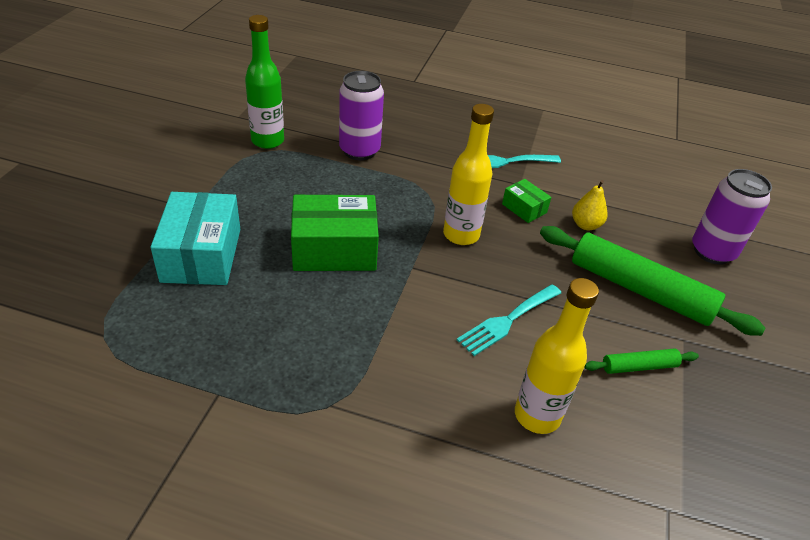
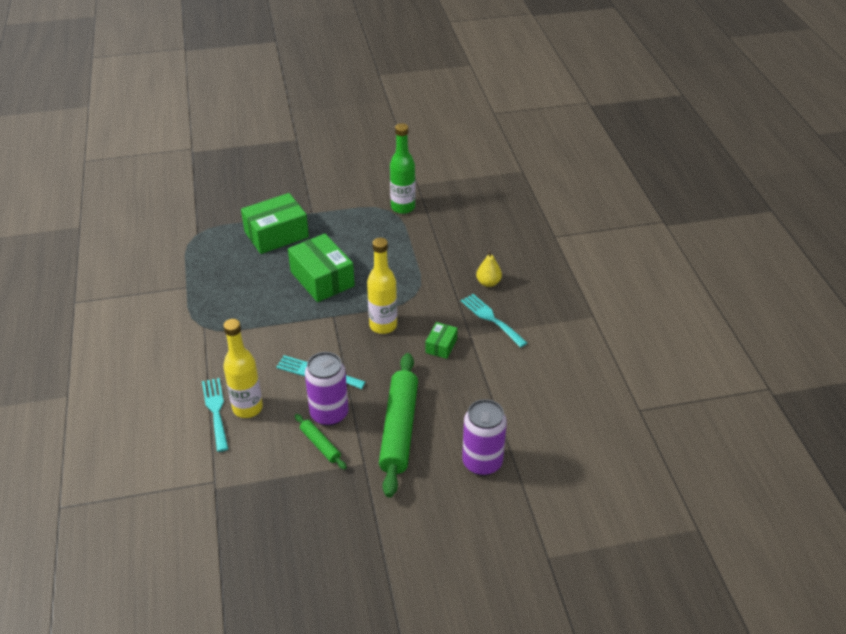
camera: 65 degrees right, 0 degrees up
turquoise box [151,192,240,285] -> green box [241,193,309,254]
purple can [339,71,384,160] -> purple can moved to [305,352,349,426]
yellow pear [572,180,608,230] -> yellow pear moved to [476,250,502,287]
none -> turquoise fork [202,378,228,452]

